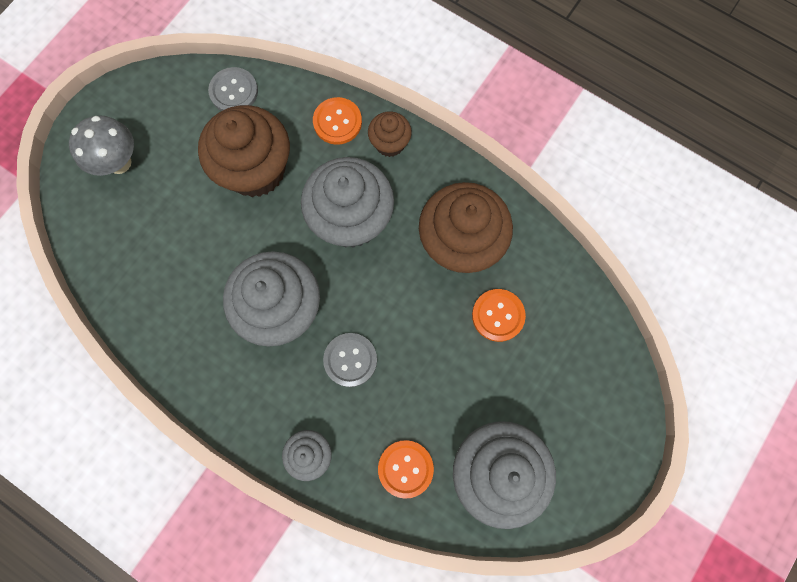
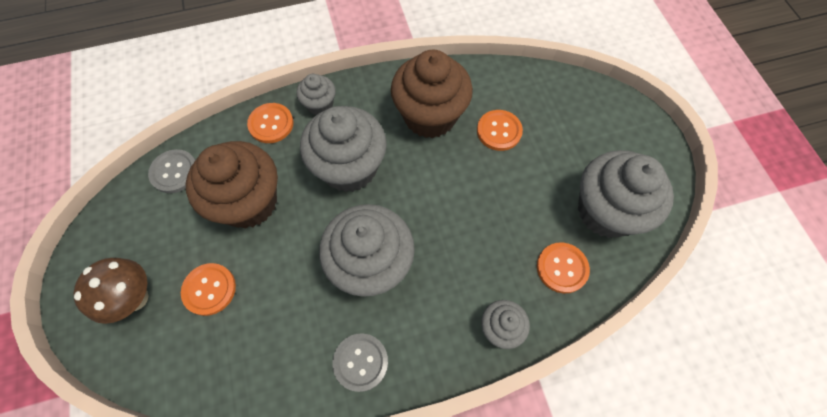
camera: 50 degrees left, 10 degrees down
grey mushroom [69,115,134,176] -> brown mushroom [73,258,148,324]
grey button [323,333,377,387] -> grey button moved to [332,333,388,392]
brown cupcake [368,112,412,157] -> grey cupcake [296,74,336,115]
none -> orange button [181,263,236,316]

